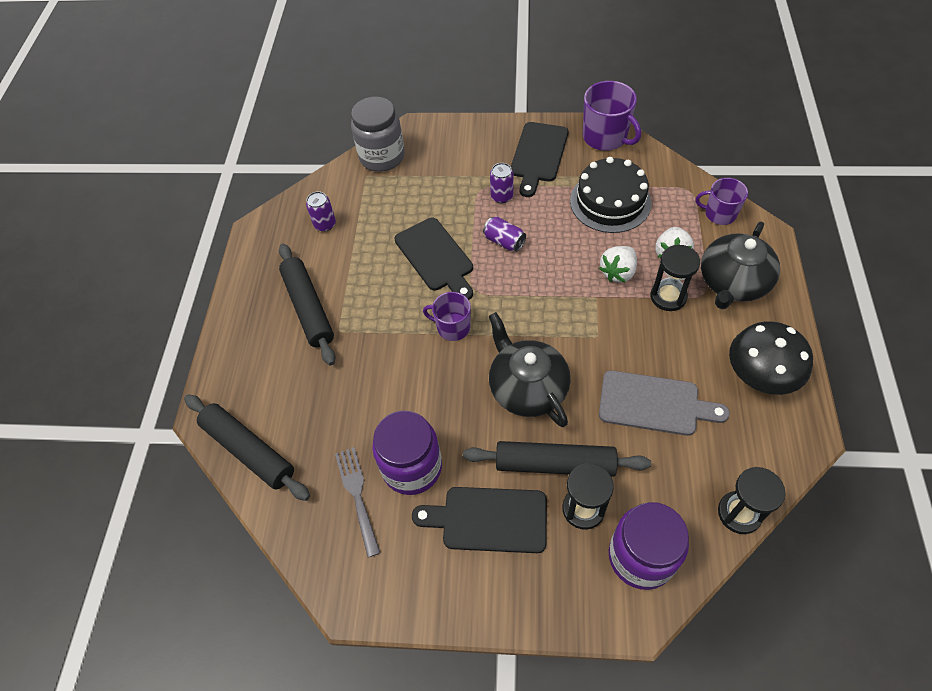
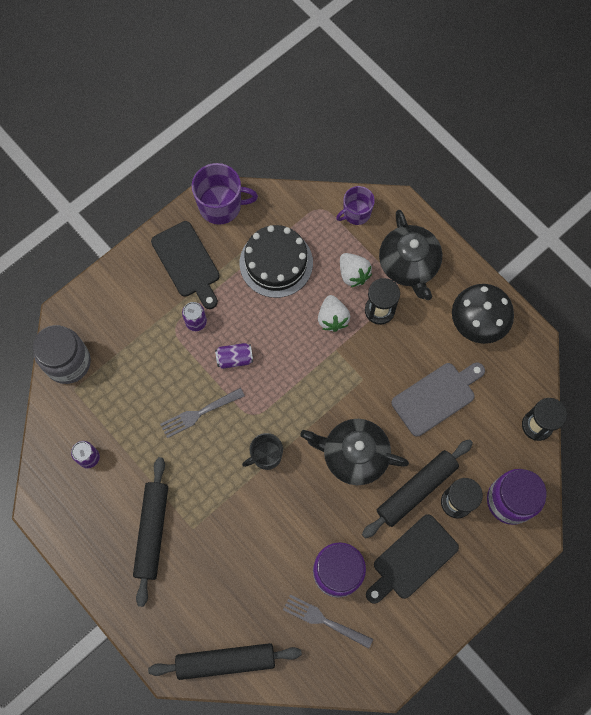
camera: 50 degrees left, 15 degrees up
black rolling pin [279,244,336,365] -> black rolling pin turned 75 degrees clockwise [133,457,168,607]
black cutting board [395,218,473,300] -> grey fork [160,388,245,438]
purple mug [423,292,471,341] -> black mug [242,433,283,470]

